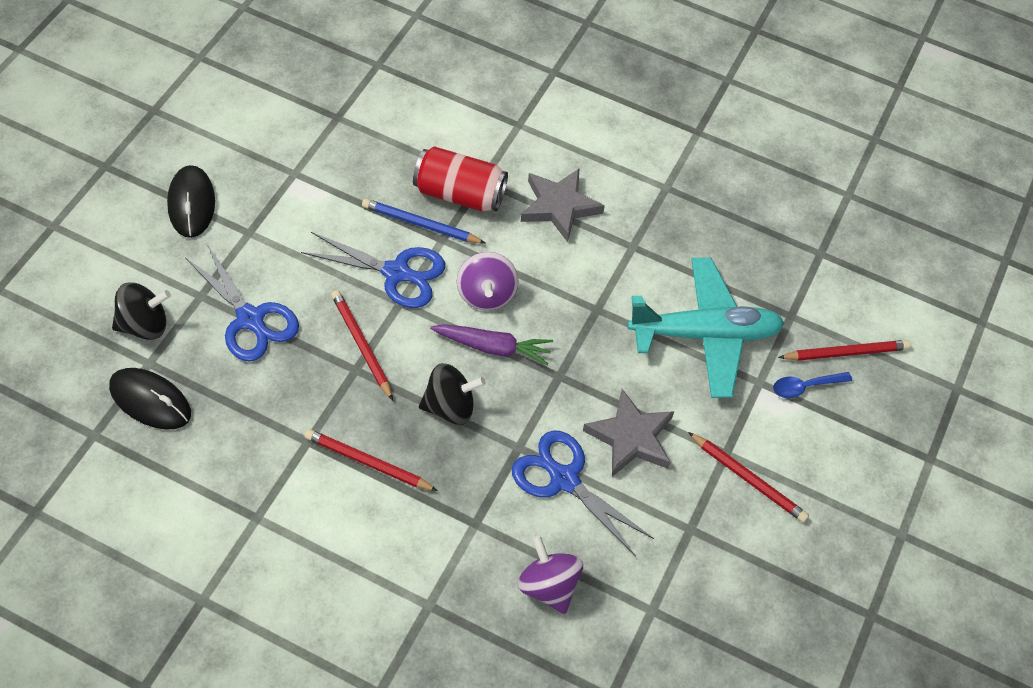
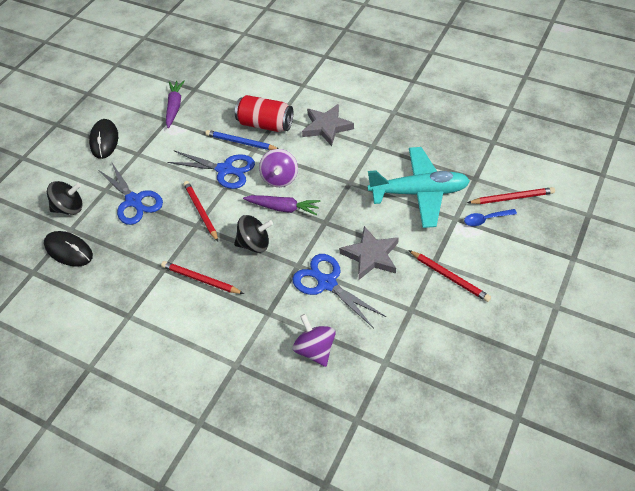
camera: 10 degrees right, 5 degrees down
none -> purple carrot [166,81,185,128]

